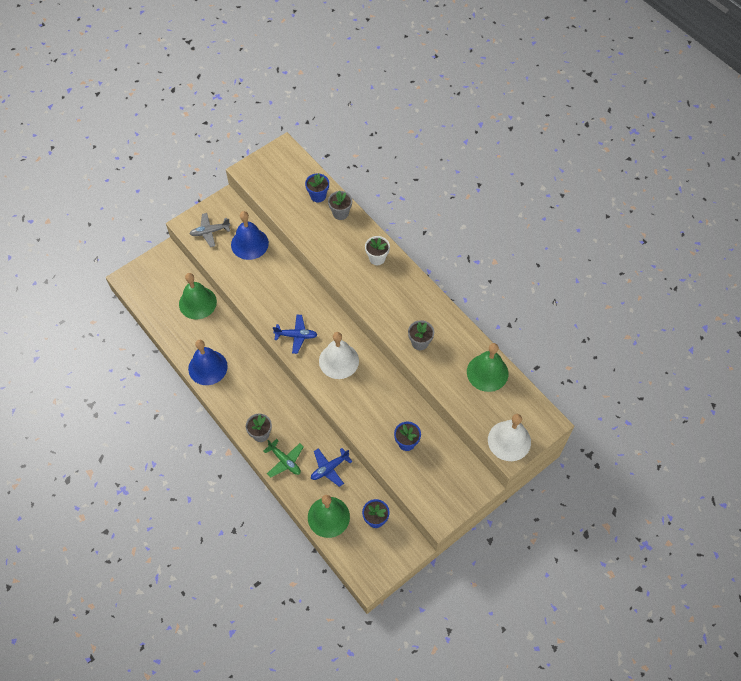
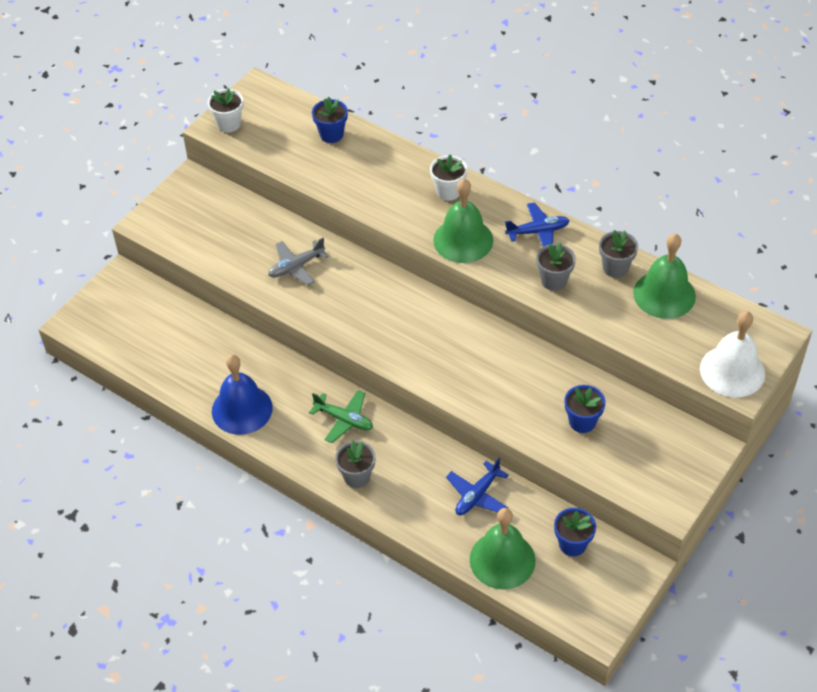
camera: 15 degrees left, 10 degrees down
green bell [179,273,217,319] -> green bell moved to [433,179,493,263]
grey plane [190,213,230,247] -> grey plane moved to [268,238,329,285]
blue bell [231,211,269,260] -> none
green plane [264,439,304,478] -> green plane moved to [309,390,373,443]
blue plane [273,315,318,354] -> blue plane moved to [505,202,570,247]
white bell [319,332,359,379] -> none
grey flower pot [328,191,352,220] -> grey flower pot moved to [599,230,638,278]
none -> white flower pot [208,88,243,132]

